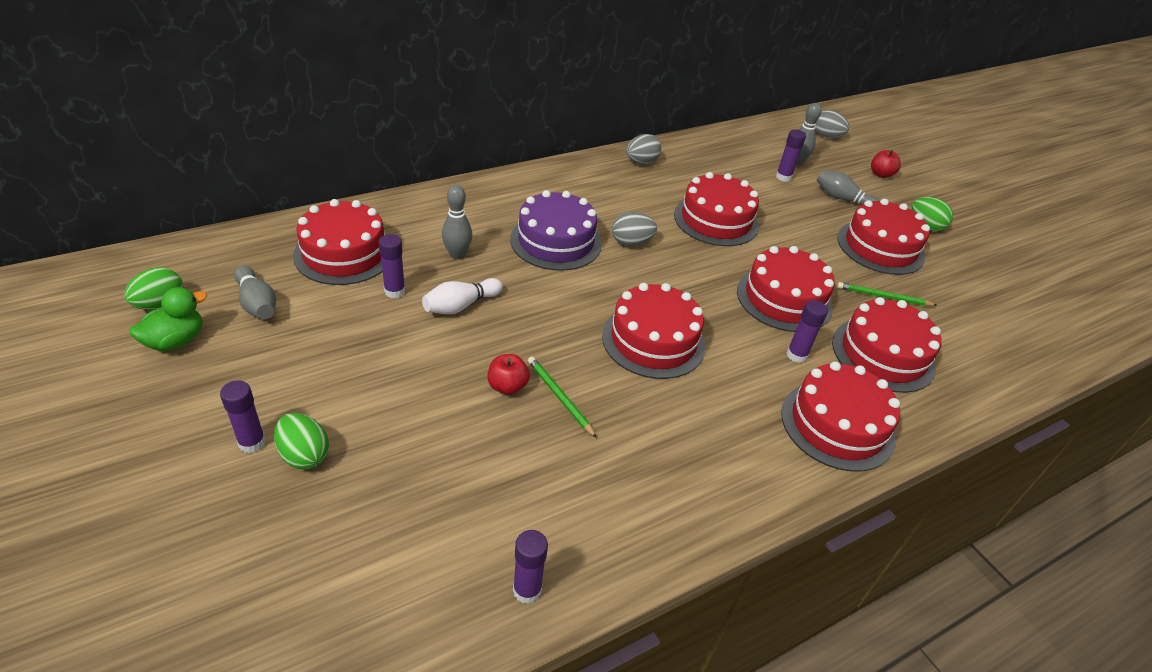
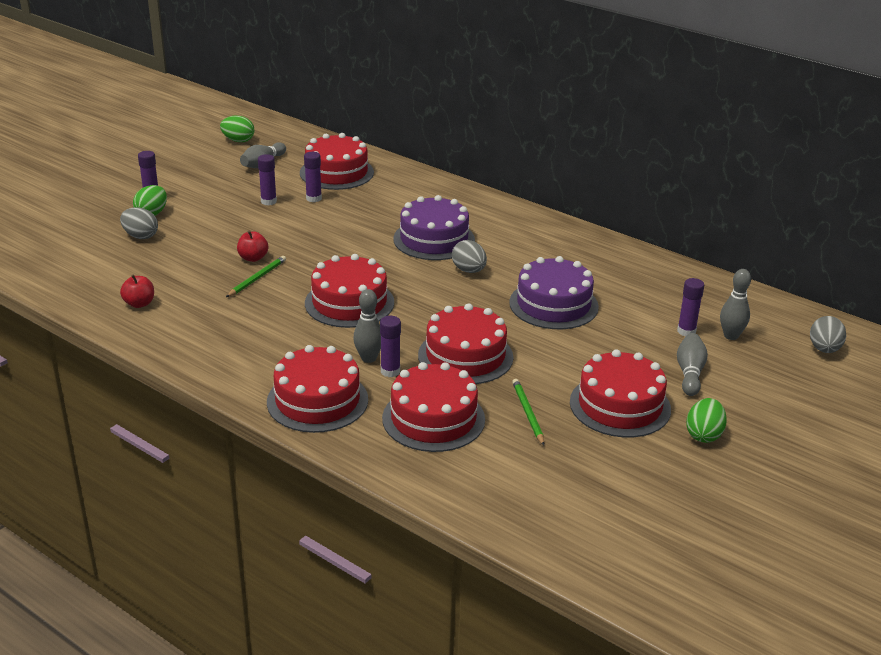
camera: 70 degrees right, 10 degrees down
green duck [130,287,207,351] -> none
white bowling pin [422,278,503,314] -> none
grey bowling pin [442,185,473,259] -> grey bowling pin moved to [353,289,381,363]
purple glue stick [513,530,548,604] -> purple glue stick moved to [258,154,277,205]
grey egg [626,134,661,164] -> grey egg moved to [120,208,158,239]
red cake [674,172,759,246] -> purple cake [509,256,599,329]
red apple [871,150,901,178] -> red apple moved to [120,274,154,308]

